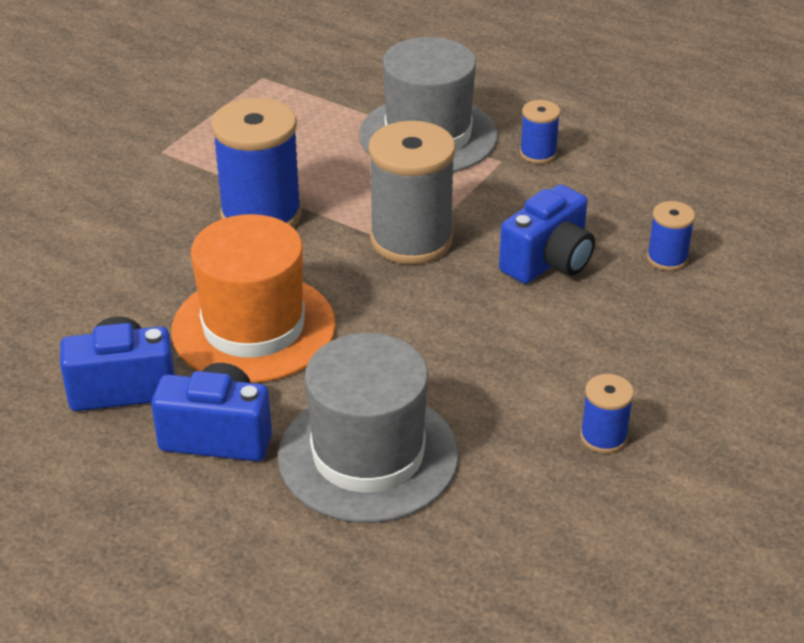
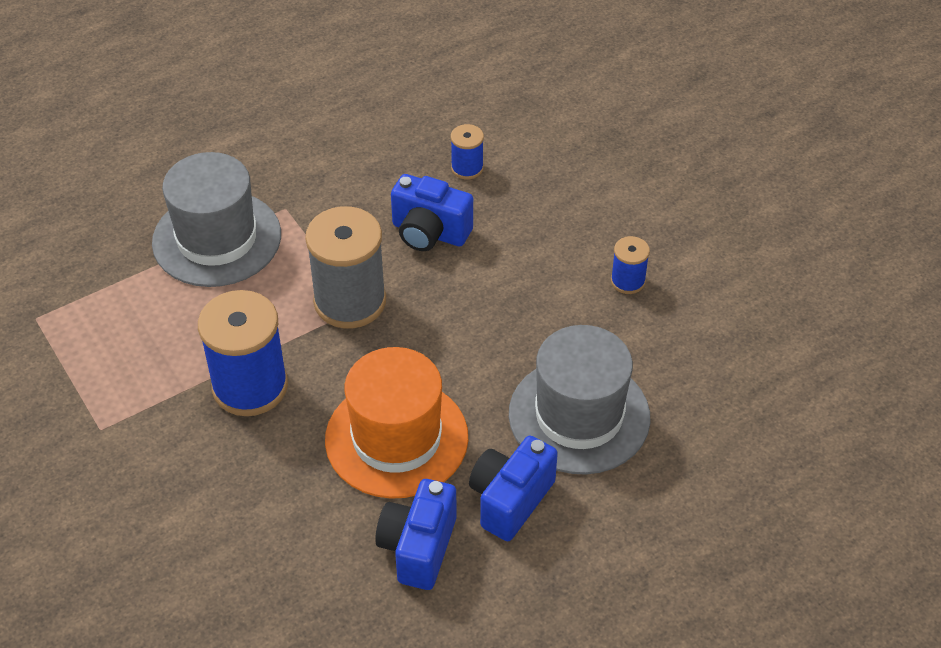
camera: 65 degrees left, 10 degrees up
blue camera [499,184,595,284] -> blue camera turned 135 degrees clockwise [391,174,473,251]
blue spool [520,100,561,164] -> none

